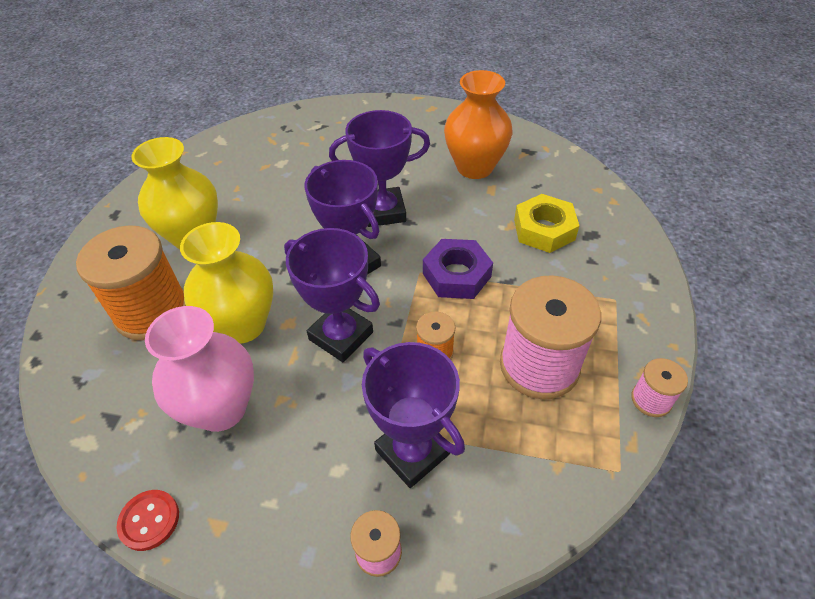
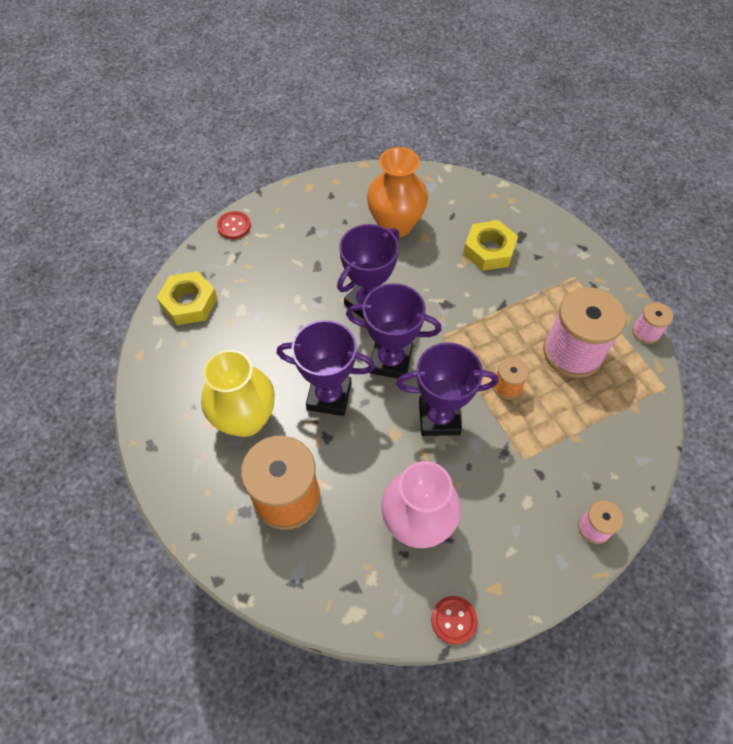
camera: 40 degrees left, 10 degrees up
yellow vase [180,222,273,343] -> none
purple trophy [362,342,465,488] -> purple trophy moved to [277,320,375,416]
purple nut [423,239,493,299] -> none
none -> yellow nut [157,271,218,325]
none -> red button [217,211,251,239]

